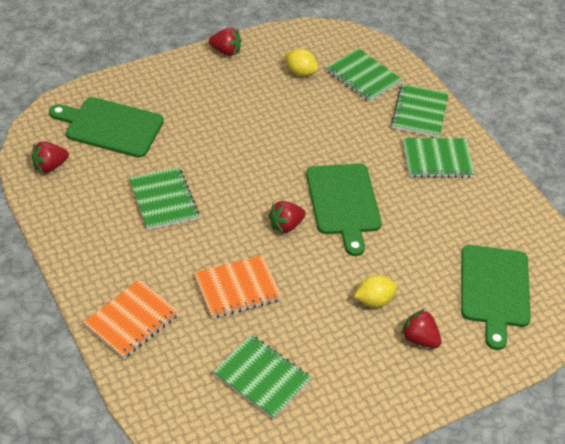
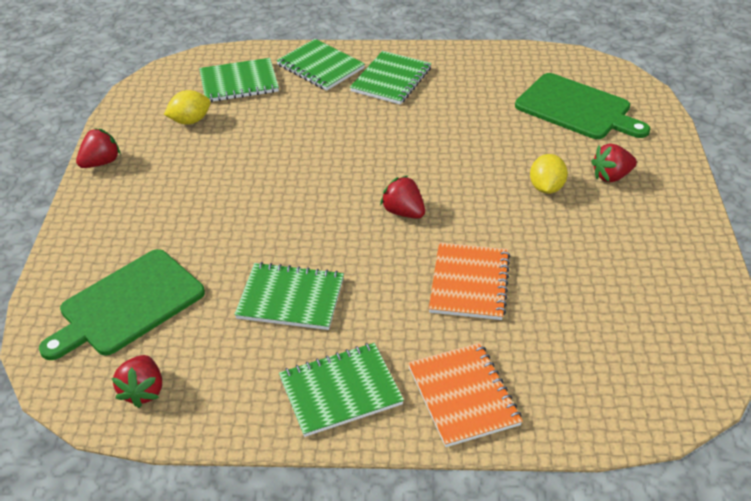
camera: 55 degrees left, 5 degrees down
green notebook [213,335,311,419] -> green notebook moved to [279,343,404,437]
red strawberry [268,201,306,234] -> red strawberry turned 135 degrees clockwise [380,176,425,219]
green cutting board [306,164,382,256] -> none

